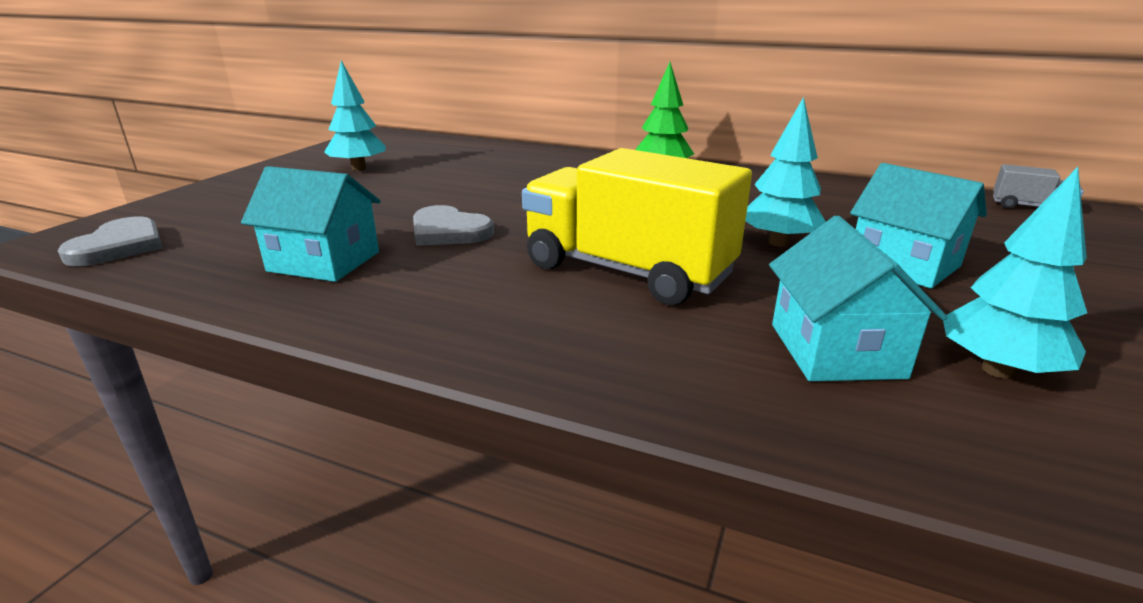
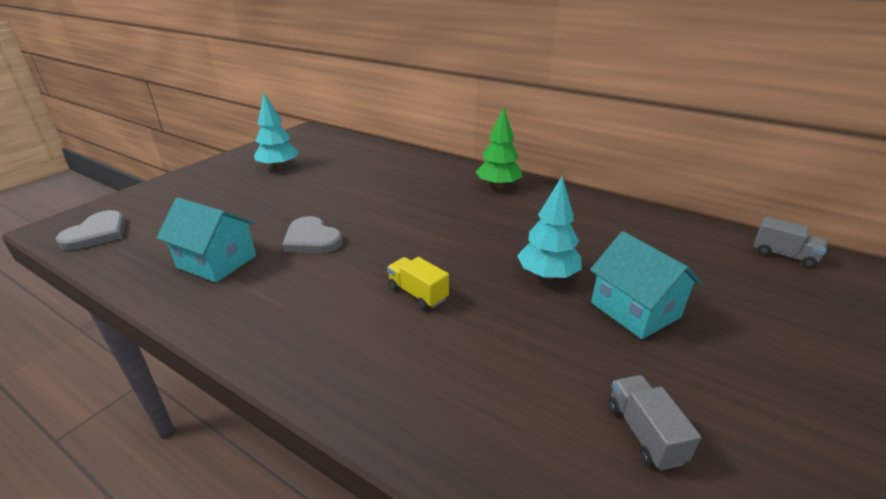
camera: 10 degrees right, 5 degrees up
yellow truck [522,148,752,305] -> yellow truck [387,257,449,310], size x0.42
turquoise house [769,216,948,381] -> none
turquoise tree [943,167,1087,379] -> grey truck [608,375,701,470]

